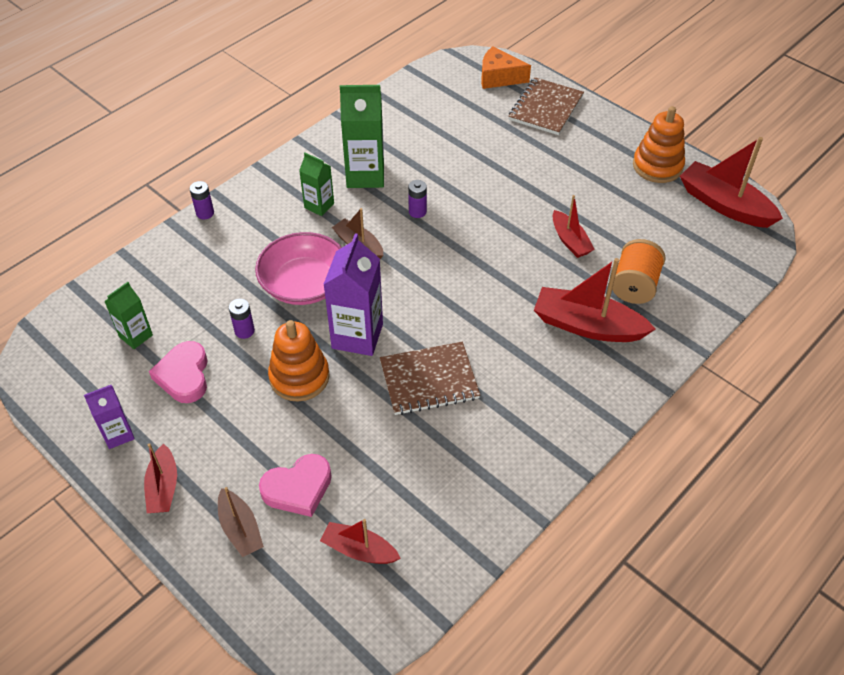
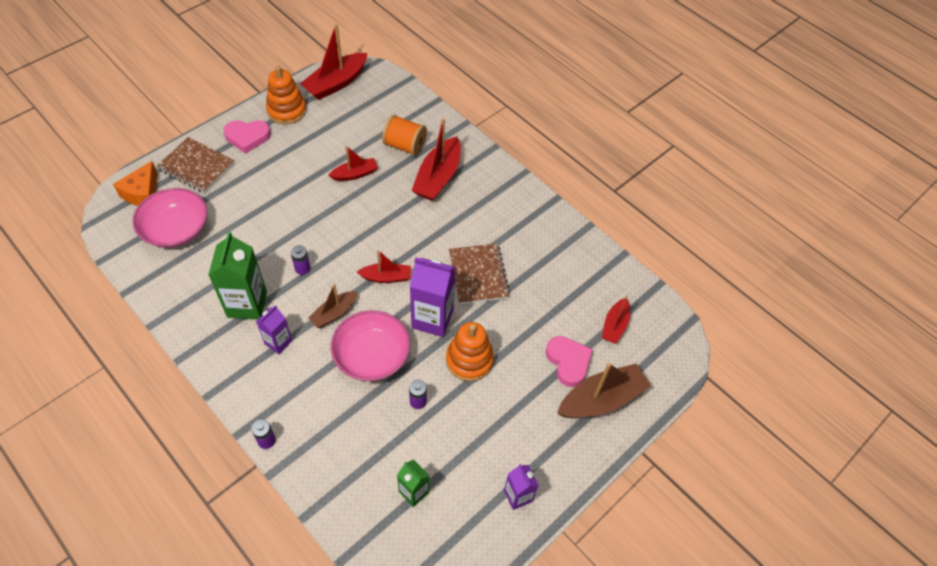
camera: 90 degrees left, 5 degrees up
red boat [144,443,177,513] -> red boat moved to [357,250,411,283]
pink heart [149,341,208,403] -> pink heart moved to [223,120,271,154]
brown boat [218,487,264,557] -> brown boat [557,363,651,418], size x1.71
green carton [299,153,334,216] -> purple carton [256,305,292,354]
none -> pink bowl [132,188,208,248]

